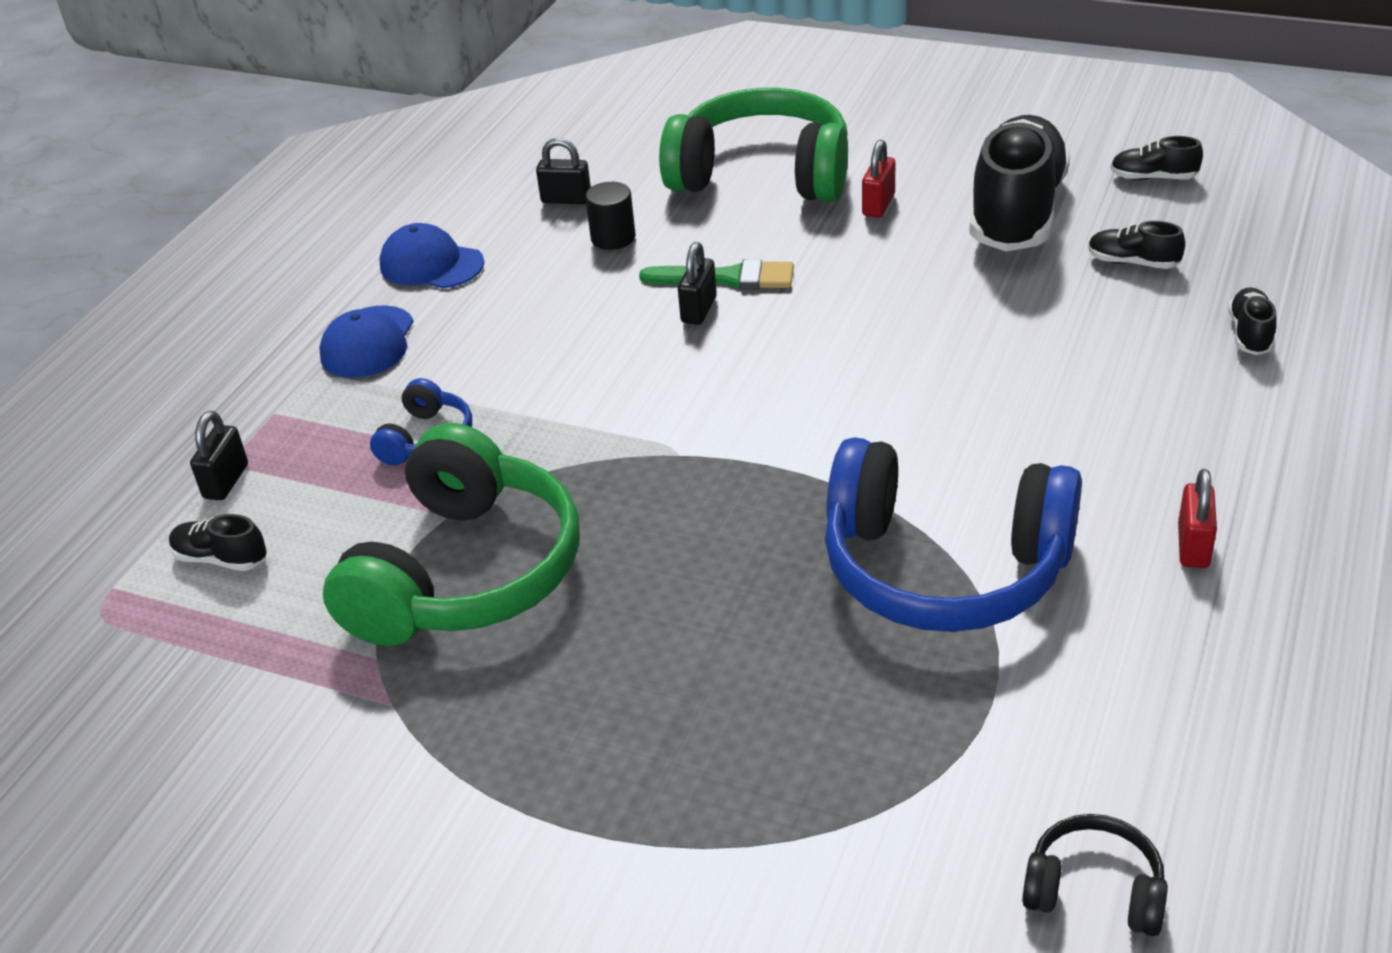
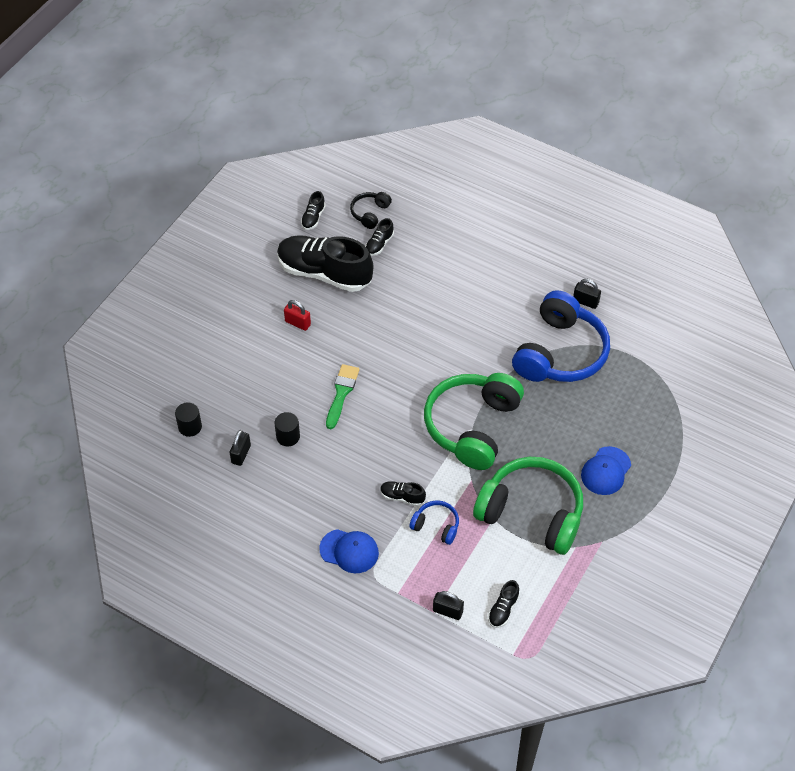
camera: 85 degrees left, 15 degrees up
blue cap [379,223,484,288] -> blue cap moved to [581,446,631,495]
green headphones [659,88,848,202] -> green headphones moved to [424,373,524,470]
black padlock [678,242,717,325] -> black padlock moved to [573,279,601,309]
black headphones [1022,814,1168,936] -> black headphones moved to [350,192,392,229]
red padlock [1178,469,1217,568] -> none
black shoe [1228,287,1277,355] -> black shoe moved to [380,481,426,506]
none -> black cylinder [175,402,202,437]

